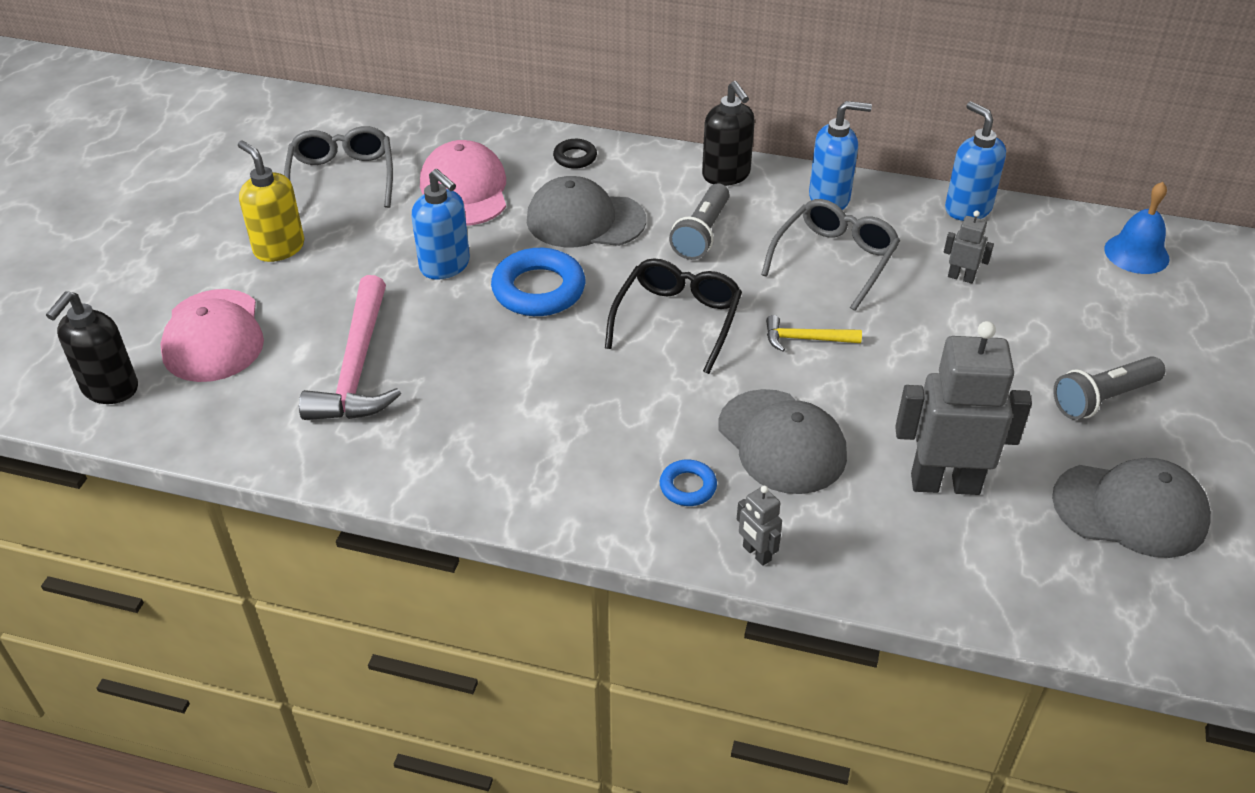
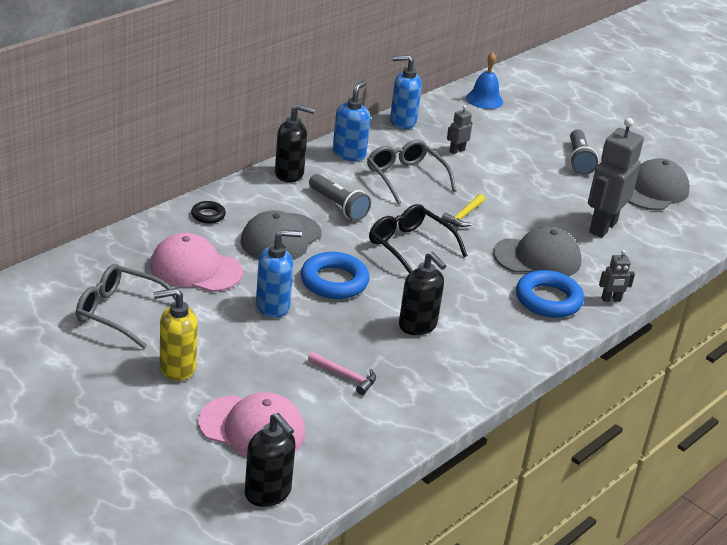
camera: 65 degrees left, 10 degrees down
pink hammer [299,275,401,420] -> pink hammer [308,352,376,395], size x0.50
blue ring [660,460,717,506] -> blue ring [516,270,584,318], size x1.90
none -> black soap dispenser [399,252,446,335]

